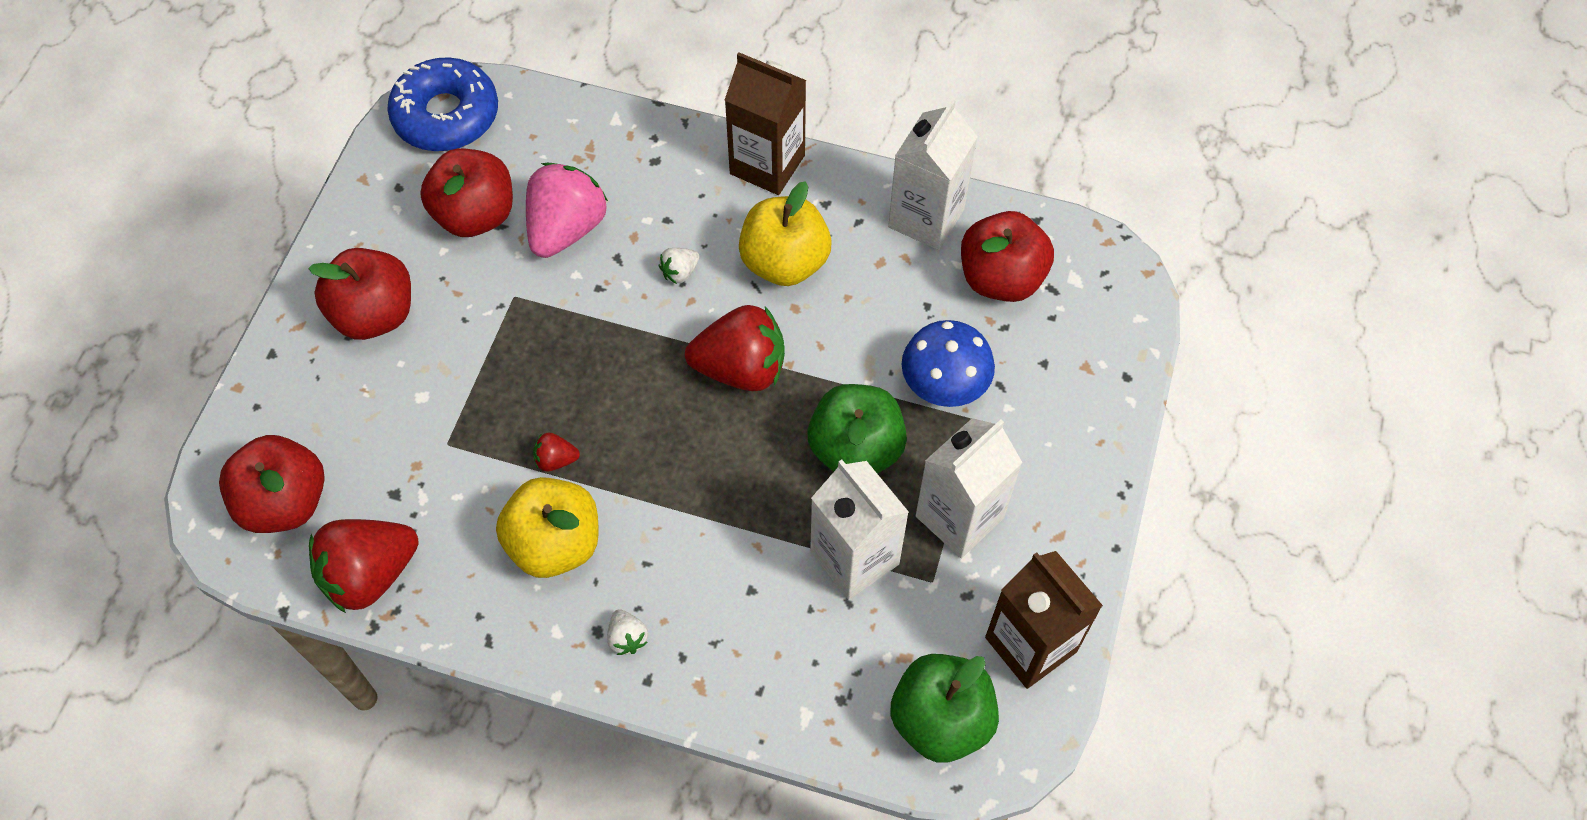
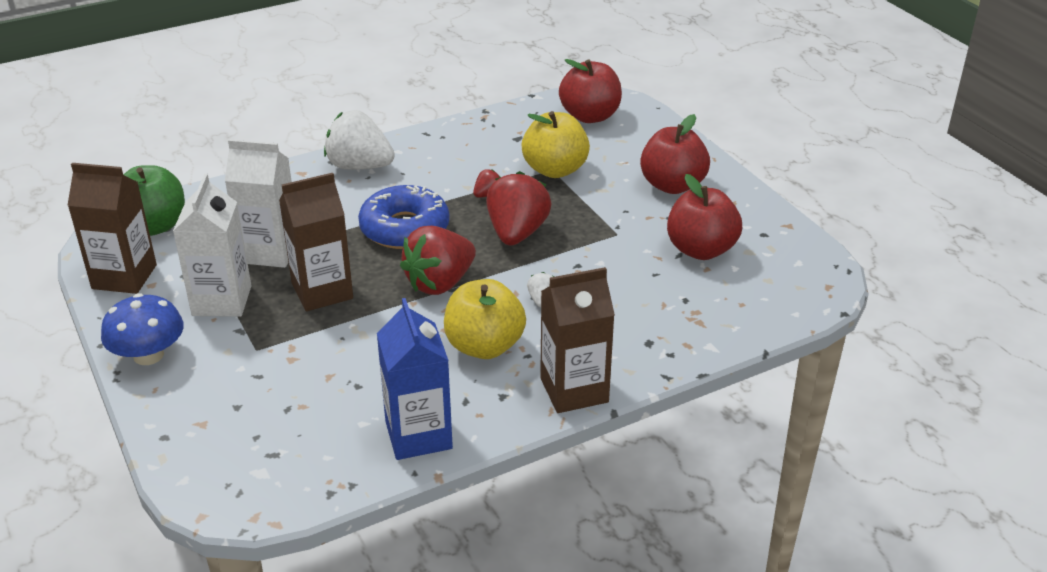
camera: 135 degrees right, 25 degrees down
red strawberry [309,519,419,613] -> red strawberry moved to [486,171,552,245]
blue donut [387,57,498,151] -> blue donut moved to [358,185,450,249]
yellow apple [496,477,599,578] -> yellow apple moved to [521,111,590,178]
pink strawberry [526,163,608,258] -> none
white strawberry [607,609,648,655] -> white strawberry [324,110,395,169], size x2.25
green apple [808,384,907,473] -> brown carton [279,173,353,311]
white carton [888,99,978,250] -> blue carton [377,298,453,460]
blue mushroom [901,320,995,407] -> blue mushroom moved to [101,293,184,365]
red apple [961,211,1054,302] -> none

